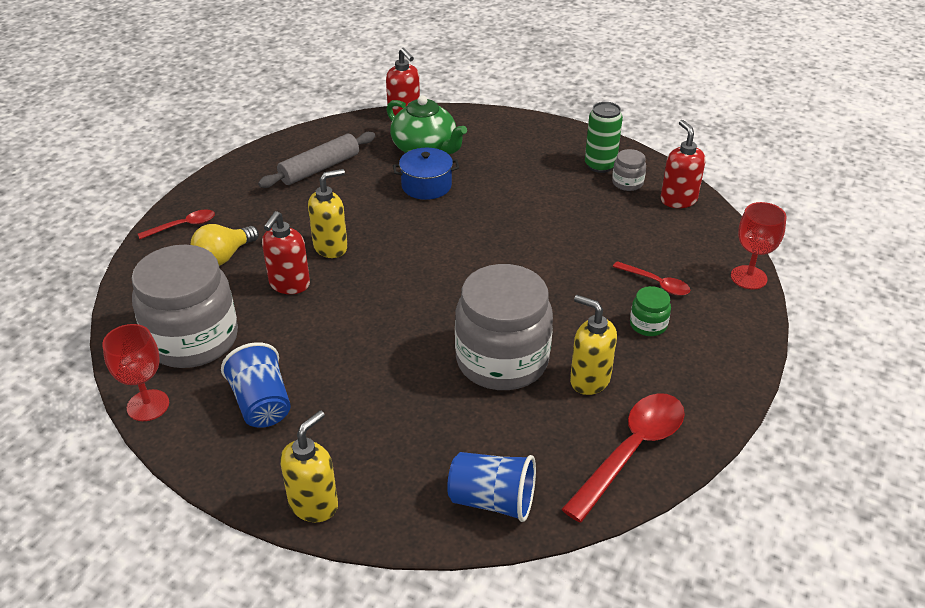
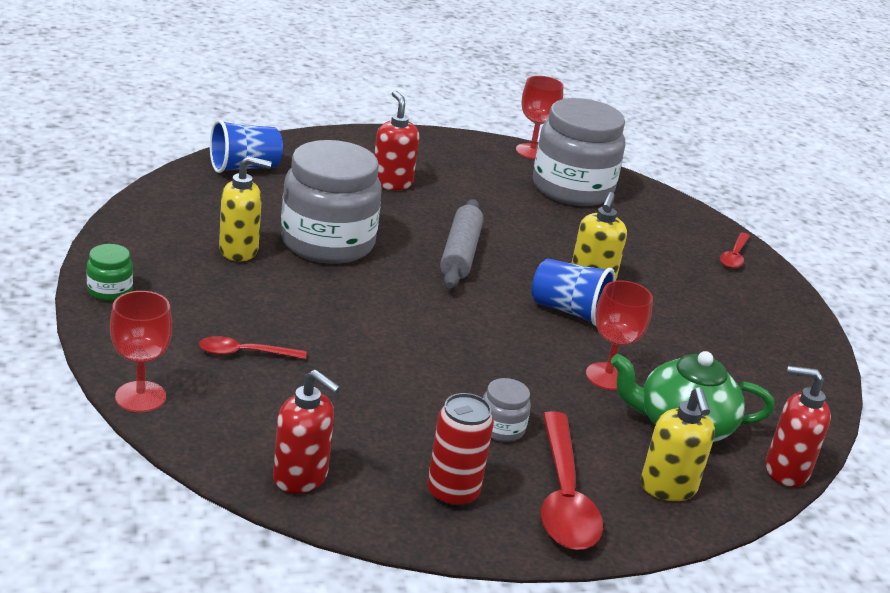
camera: 135 degrees right, 10 degrees down
yellow light bulb [190,224,259,266] -> none
blue cup [221,342,291,427] -> blue cup moved to [532,259,615,326]
grey rolling pin [258,132,375,188] -> grey rolling pin moved to [440,199,484,288]
red soap dispenser [262,211,310,294] -> red soap dispenser moved to [374,91,420,190]
yellow soap dispenser [280,410,338,522] -> yellow soap dispenser moved to [640,387,715,501]
blue pot [393,148,459,200] -> red goblet [586,280,653,390]
red spoon [562,393,685,522] -> red spoon moved to [541,411,603,550]
green can [585,102,623,173] -> red can [427,393,494,508]
grey jar [612,149,646,191] -> grey jar moved to [483,378,531,442]
green jar [630,286,671,336] -> green jar moved to [87,244,133,301]

